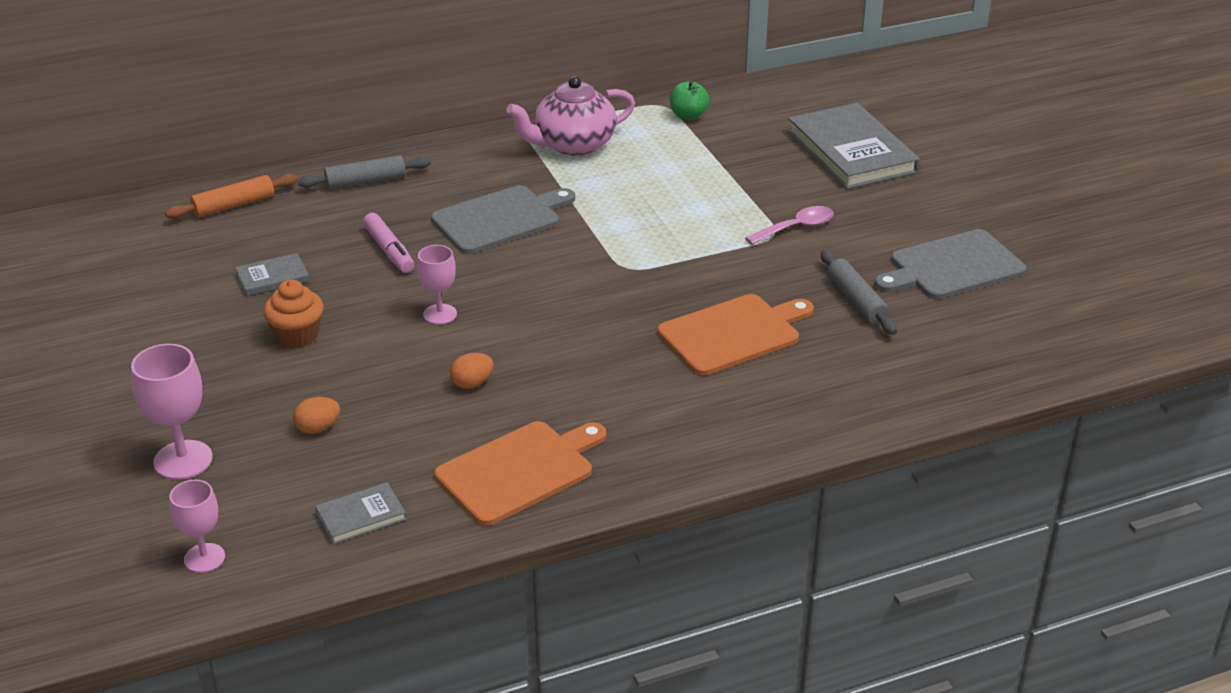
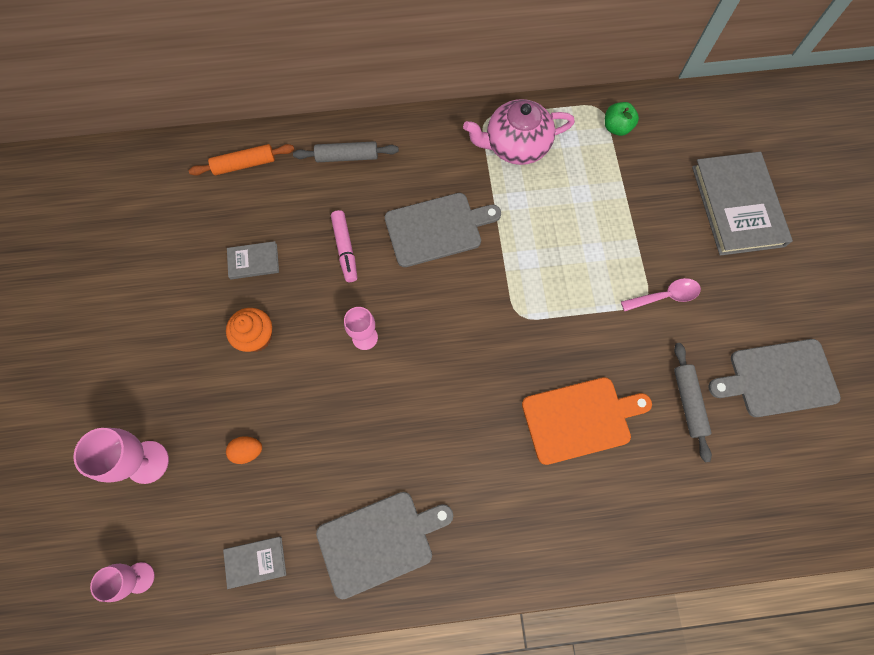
camera: 15 degrees right, 35 degrees up
orange cutting board [434,421,606,526] -> grey cutting board [316,492,453,599]
orange egg [450,353,494,389] -> none

